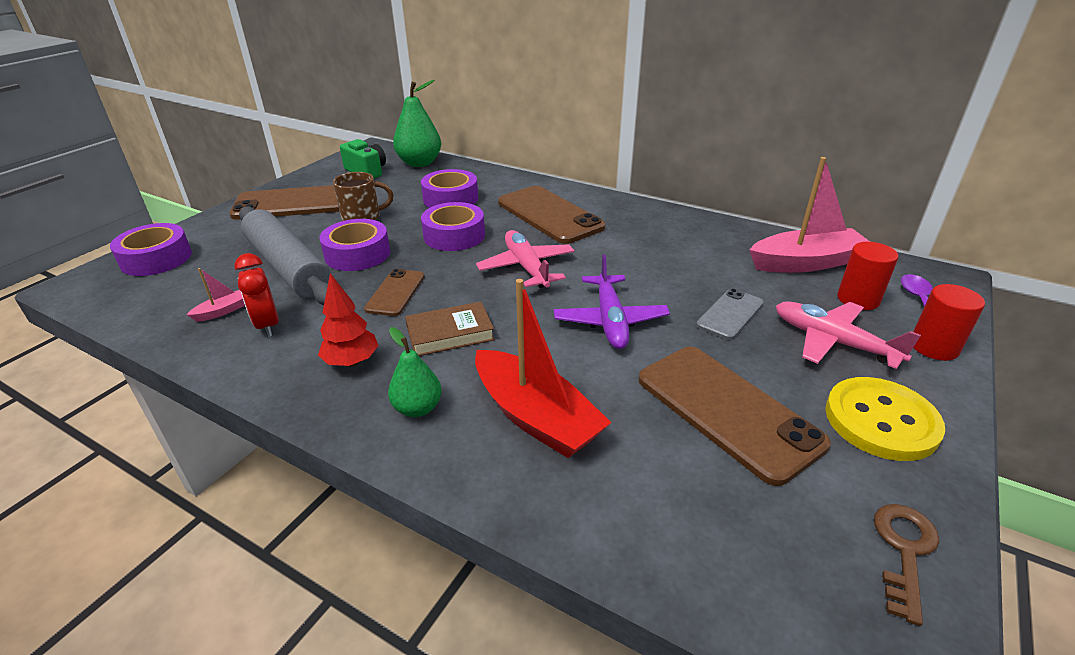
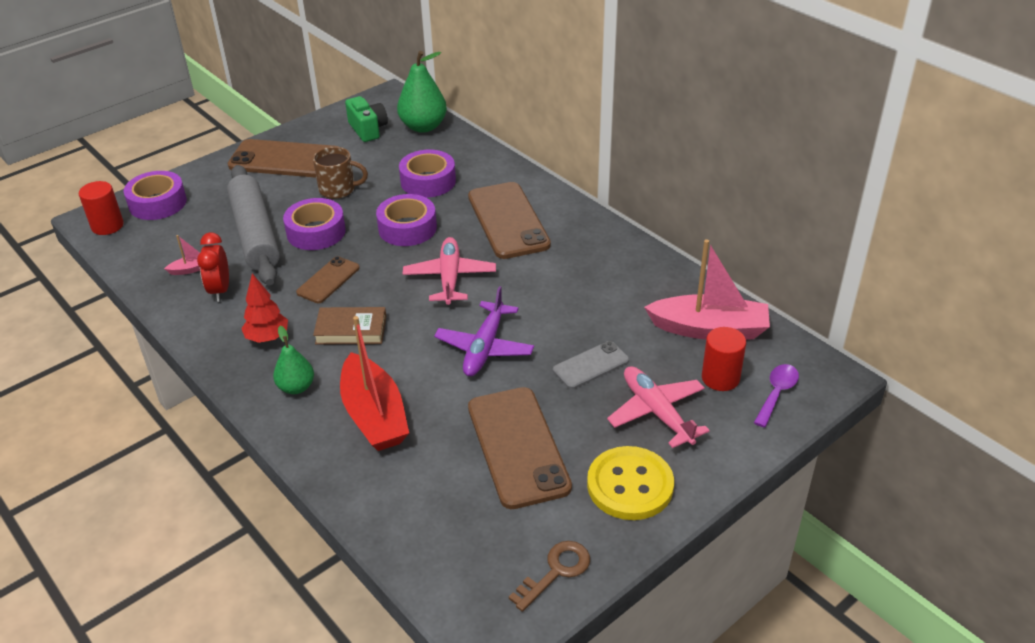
camera: 20 degrees right, 5 degrees up
red cylinder [913,284,985,361] -> red cylinder moved to [79,181,124,235]

